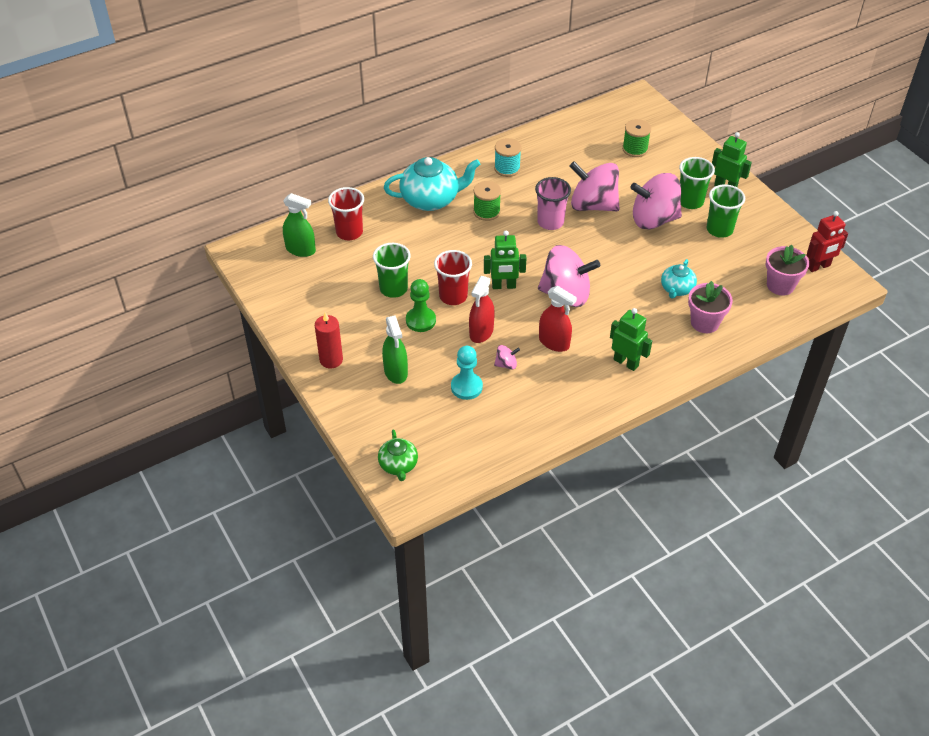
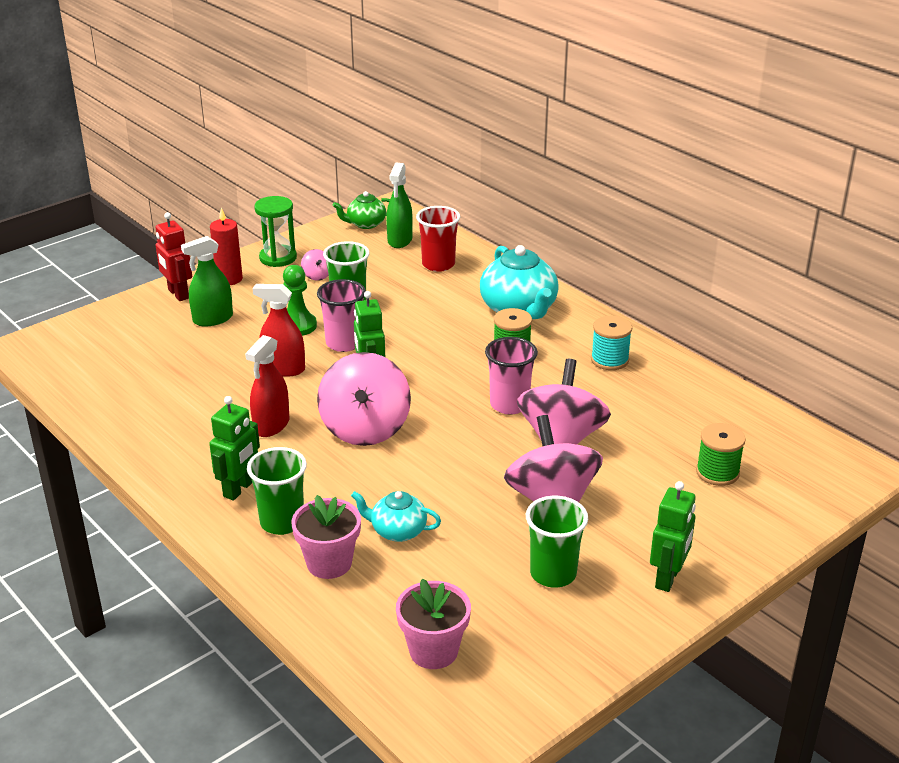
camera: 80 degrees right, 15 degrees down
green teapot [378,430,418,481] -> green teapot moved to [333,191,390,229]
red cup [434,250,472,305] -> pink cup [317,279,366,352]
turquoise pawn [451,346,483,400] -> none
pink spinning top [494,345,520,369] -> pink spinning top moved to [301,249,329,281]
green cup [679,157,715,209] -> green cup moved to [247,447,307,535]
red robot [806,211,848,272] -> red robot moved to [156,212,192,301]
none -> green hourglass [254,196,297,267]

